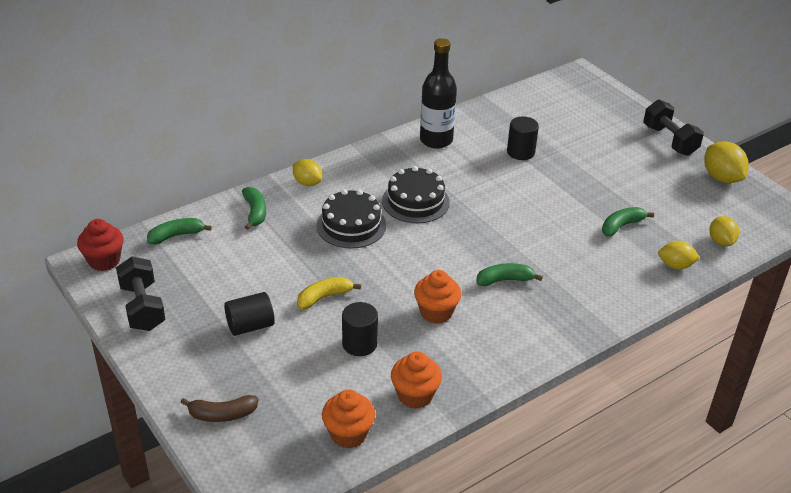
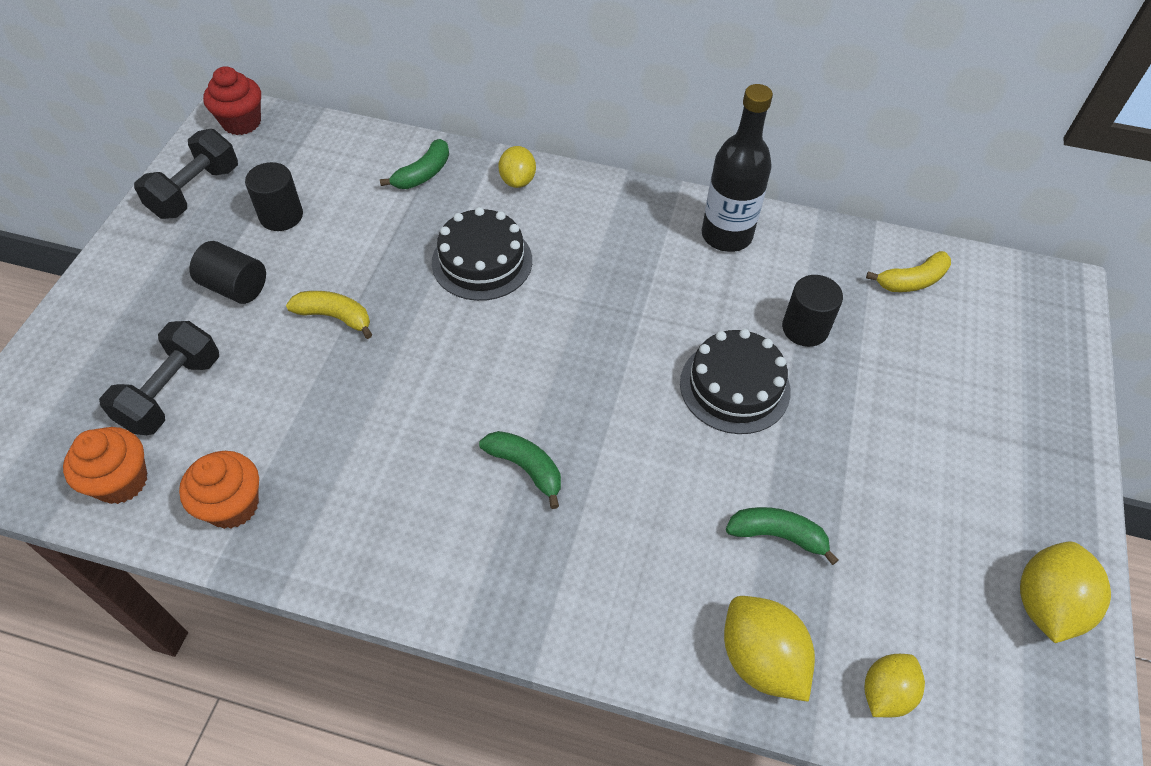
camera: 50 degrees right, 15 degrees up
green banana [147,218,212,244] -> none
brown banana [181,395,259,422] -> none
black cylinder [342,302,378,356] -> black cylinder moved to [245,162,303,231]
black cake [382,166,450,223] -> black cake moved to [680,329,791,434]
orange cupcake [414,270,461,324] -> none
black dumbbell [643,100,704,156] -> black dumbbell moved to [99,321,219,435]
yellow lemon [658,241,700,269] -> yellow lemon [724,596,815,702], size x1.53
none -> yellow banana [866,251,951,292]

